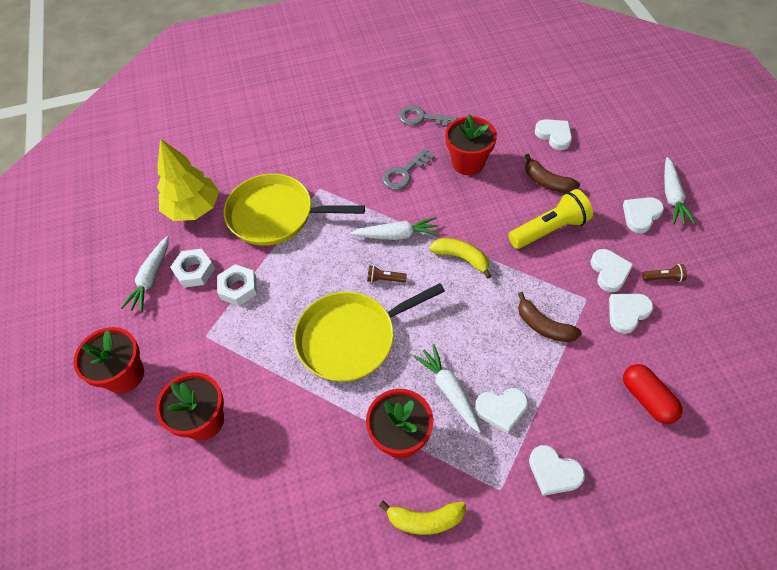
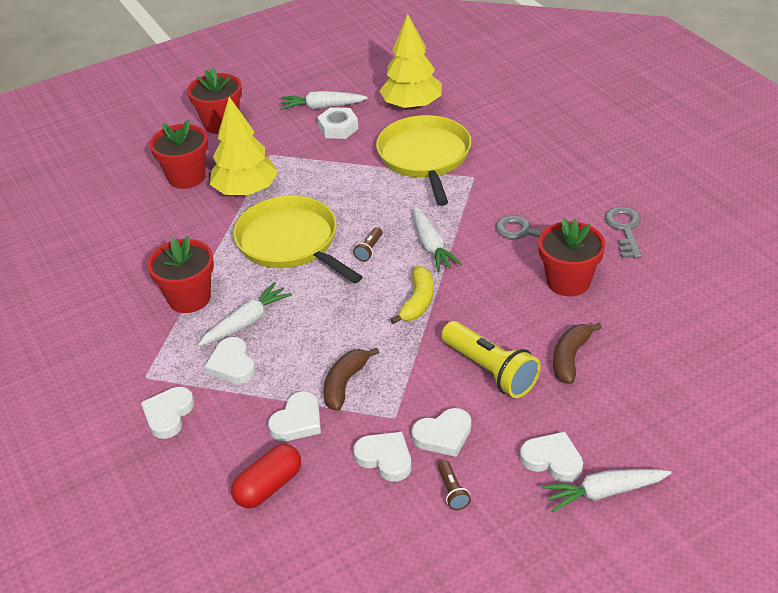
camera: 75 degrees right, 15 degrees down
white nut [217,264,257,306] -> none
brown flashlight [367,265,407,283] -> brown flashlight turned 150 degrees counterclockwise [353,227,382,261]
yellow banana [379,501,466,535] -> none
white heart [535,119,572,150] -> white heart moved to [268,391,321,441]
none -> yellow tree [210,97,278,196]

